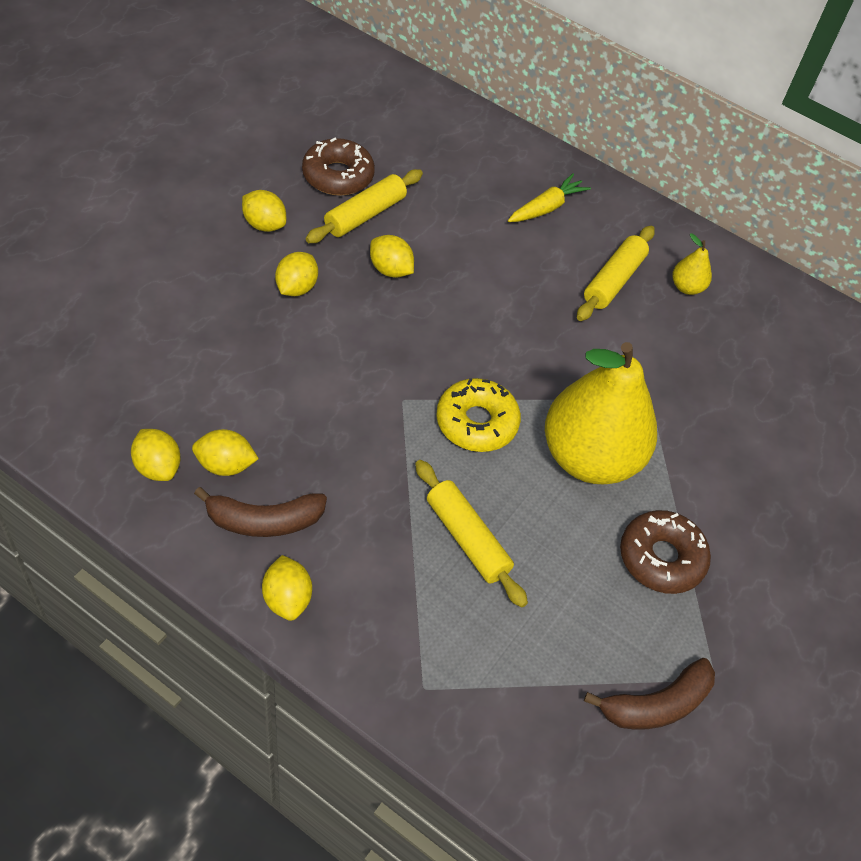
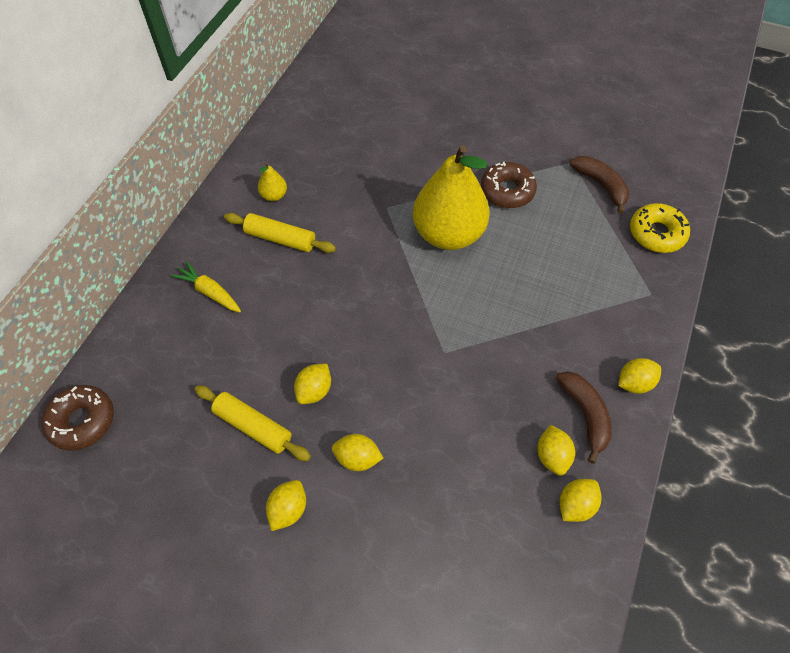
camera: 95 degrees left, 5 degrees up
brown donut [302,138,375,196] -> brown donut moved to [42,385,114,450]
yellow rolling pin [415,460,528,608] -> none
yellow donut [436,378,521,452] -> yellow donut moved to [630,203,690,253]

